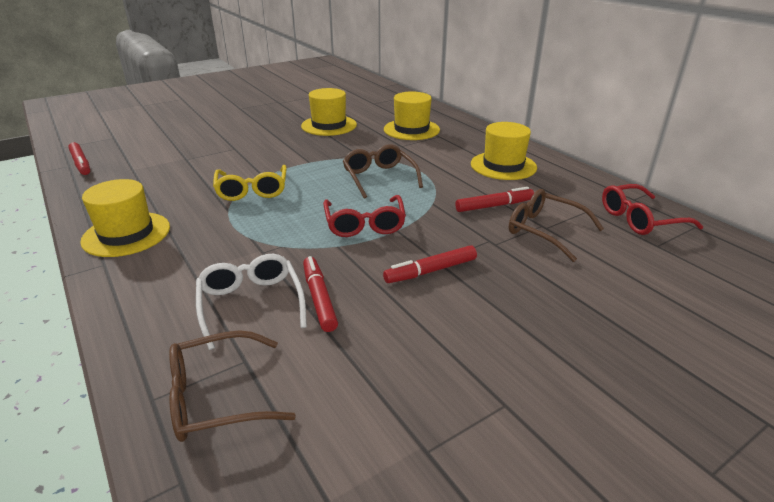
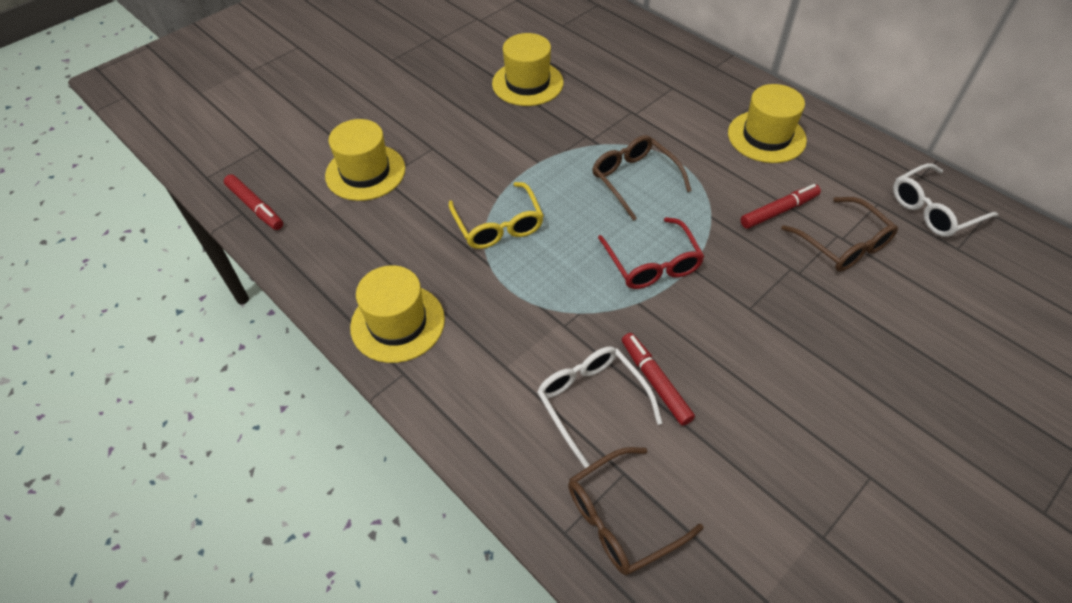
camera: 10 degrees left, 20 degrees up
red marker [383,245,477,283] -> none
yellow hat [384,91,440,140] -> yellow hat moved to [325,119,405,201]
brown glasses [509,189,604,262] -> brown glasses turned 150 degrees counterclockwise [781,197,898,271]
red glasses [602,184,703,235] -> white glasses [893,163,998,237]

